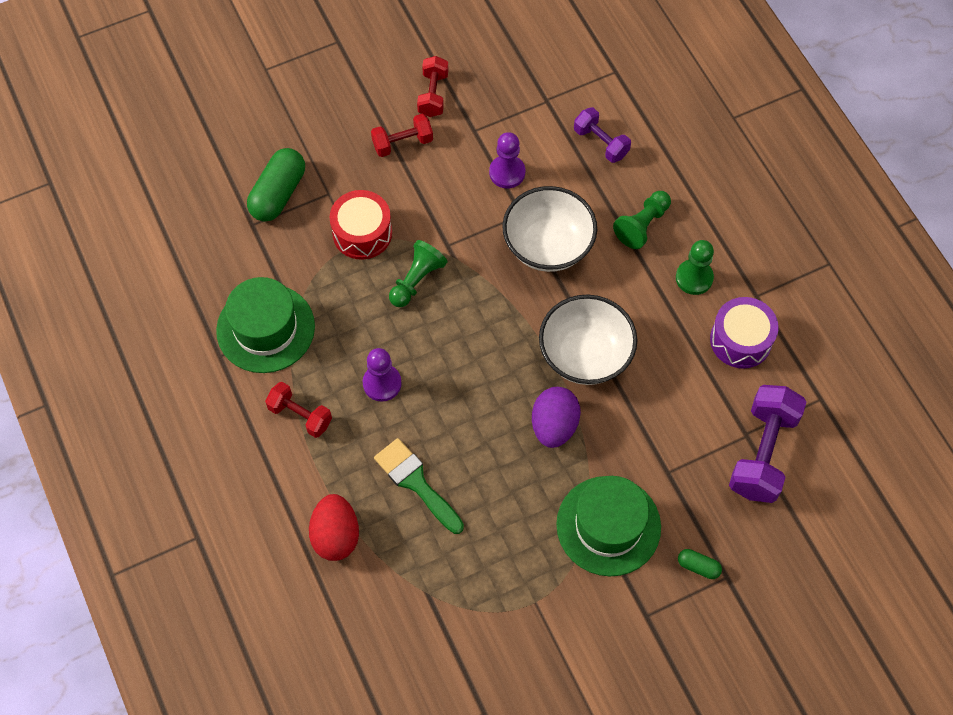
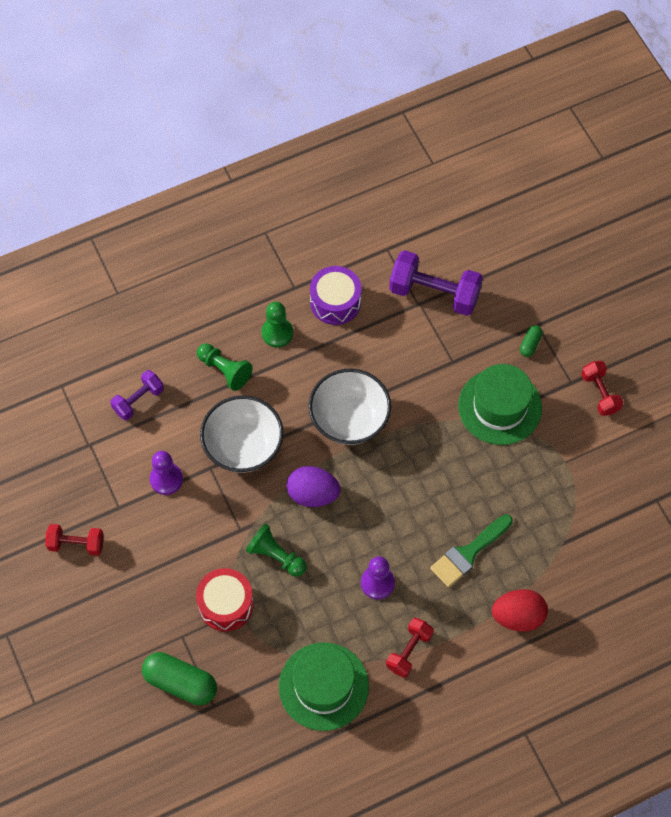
camera: 90 degrees left, 0 degrees up
red dumbbell [371,113,433,157] -> red dumbbell moved to [581,361,623,416]
purple egg [532,387,581,448] -> purple egg moved to [287,466,341,507]

